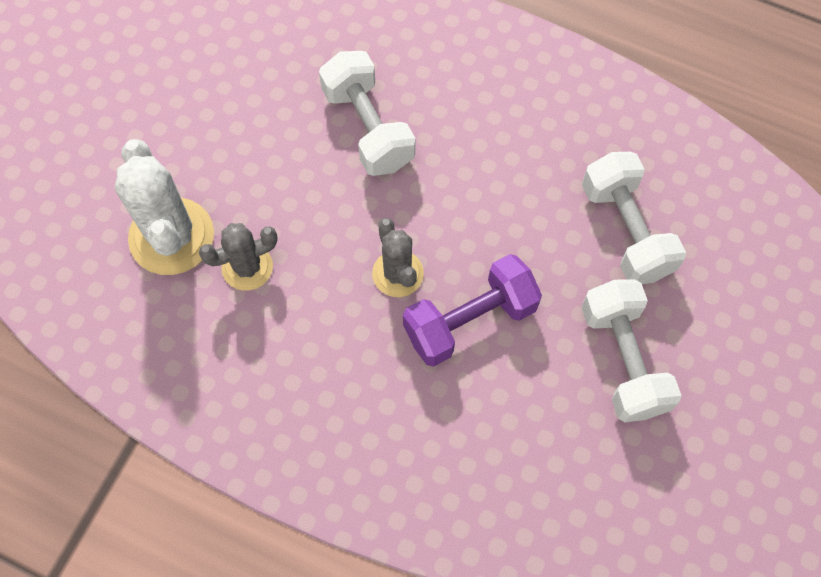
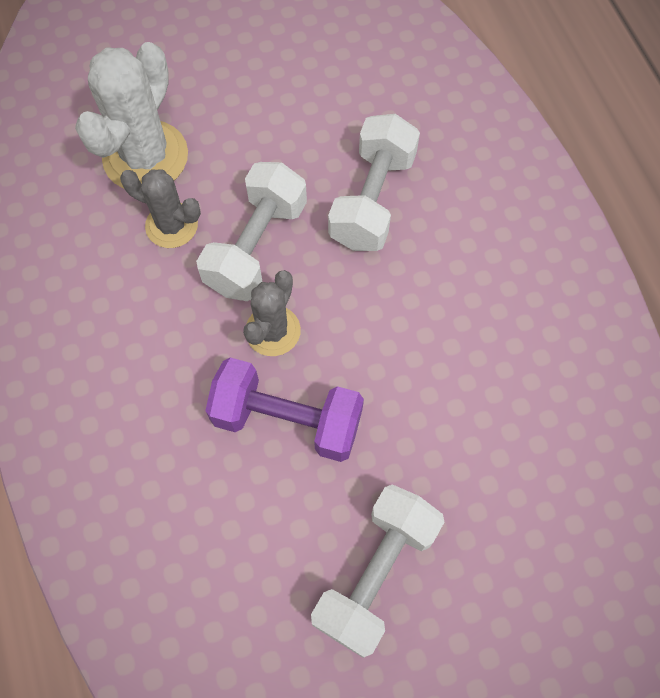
camera: 45 degrees right, 0 degrees up
white dumbbell [582,152,686,284] -> white dumbbell moved to [196,162,307,301]

